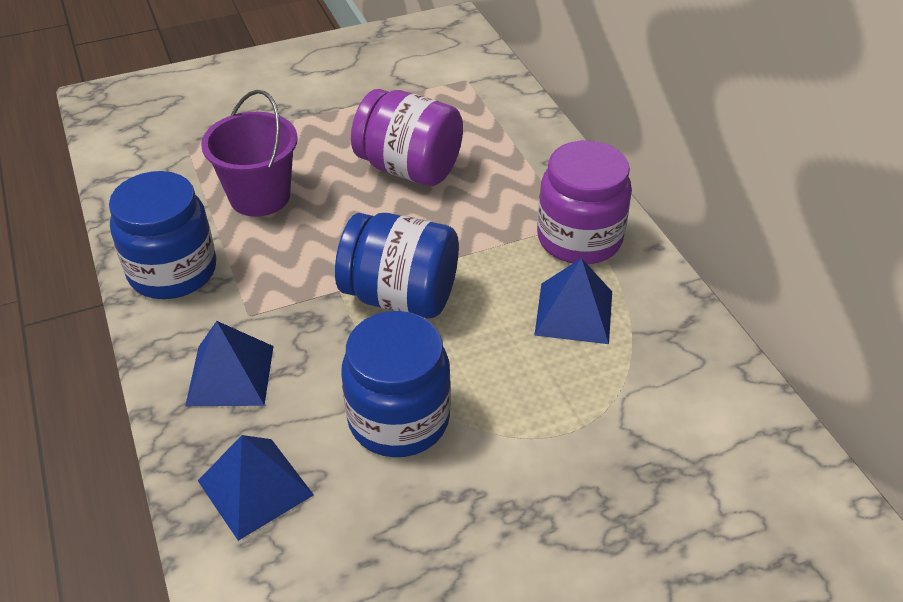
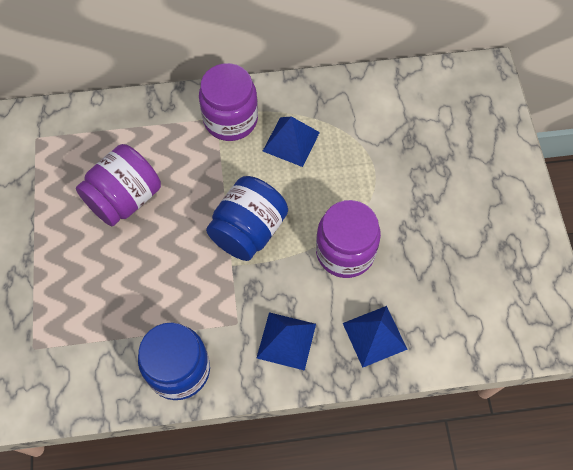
camera: 75 degrees left, 20 degrees up
purple bucket [201,90,298,217] -> none
blue jar [341,311,451,457] -> purple jar [316,200,381,278]

